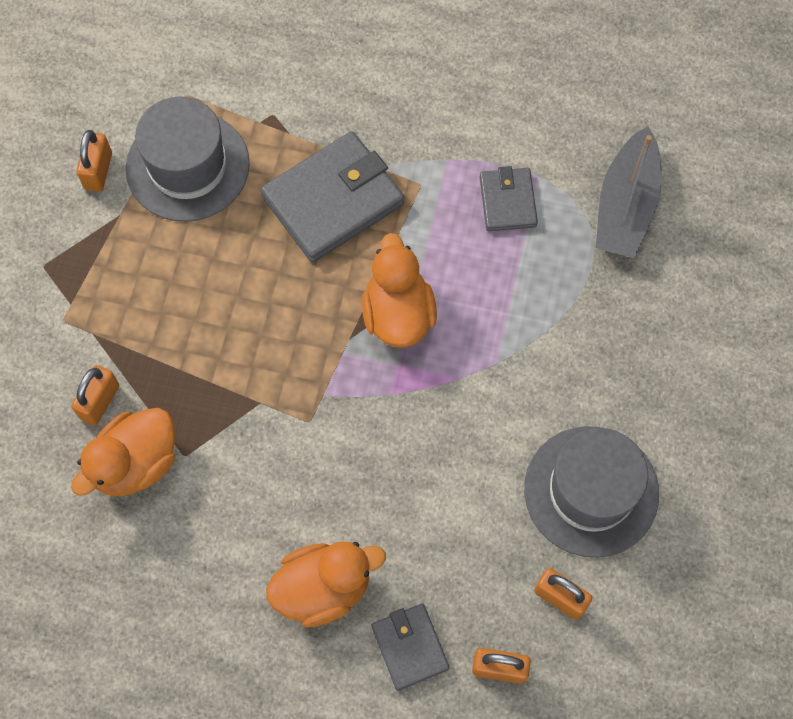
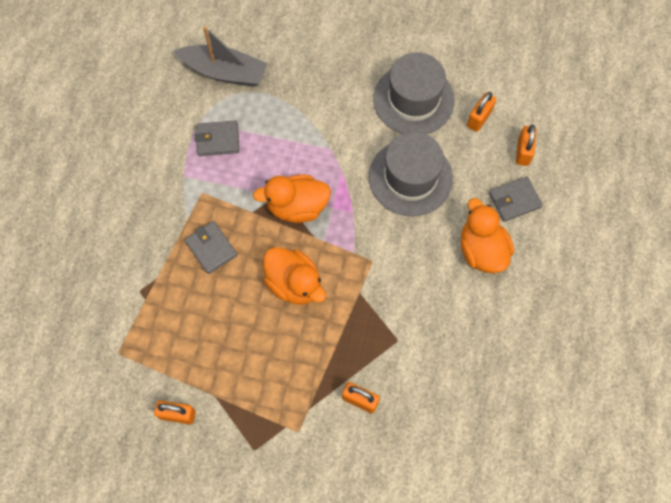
camera: 90 degrees left, 0 degrees up
orange duck [71,408,175,496] -> orange duck moved to [263,247,326,305]
grey hat [126,96,250,222] -> grey hat moved to [369,132,453,216]
grey wallet [260,131,404,263] -> grey wallet [185,221,237,274], size x0.55

